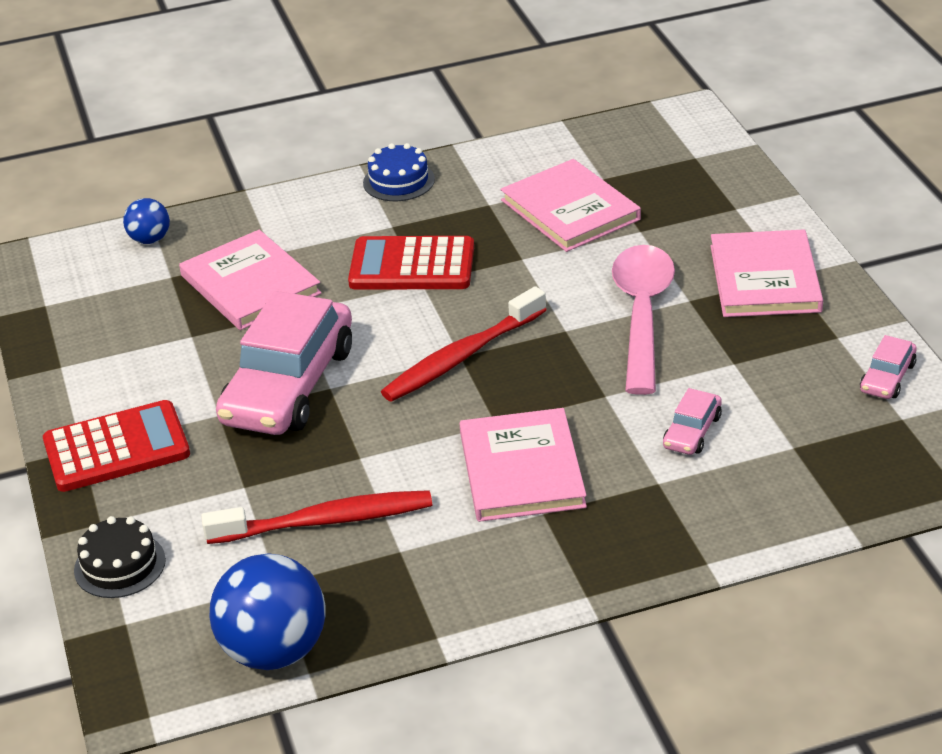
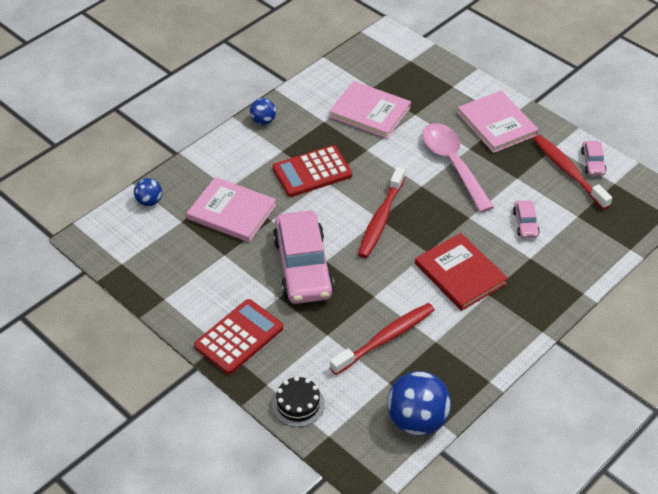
camera: 30 degrees left, 10 degrees up
blue cake [363,143,435,201] -> blue ball [250,98,276,125]
pink book [460,408,587,522] -> red book [415,233,508,311]
none -> red toothbrush [533,135,612,210]

